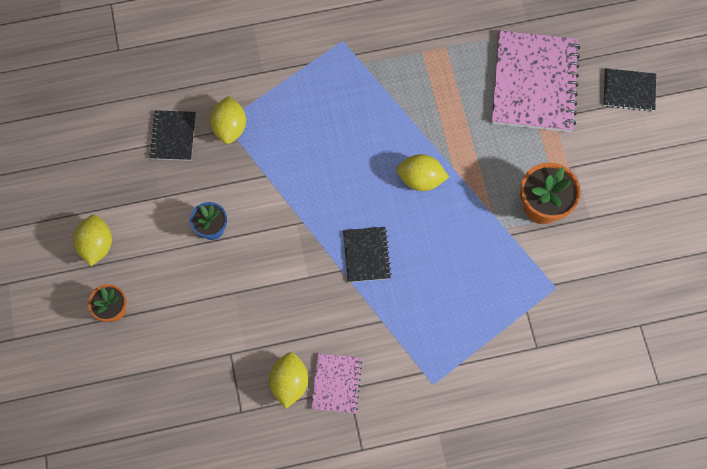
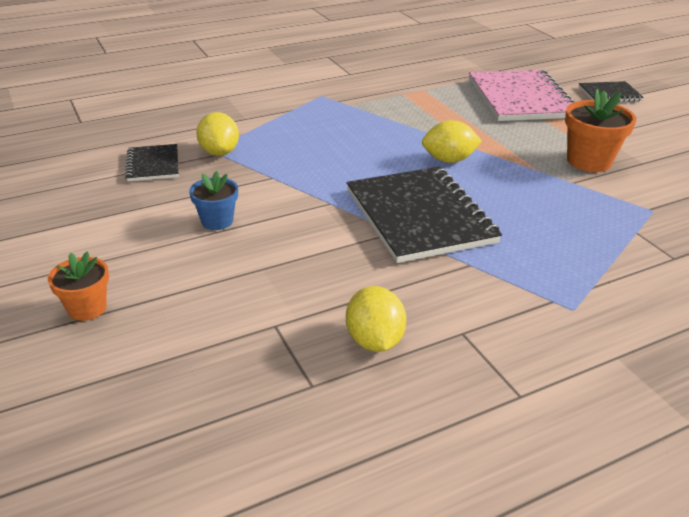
camera: 15 degrees left, 35 degrees down
yellow lemon [73,215,112,266] -> none
pink notebook [311,353,362,414] -> none
black notebook [343,227,391,282] -> black notebook [347,167,502,263], size x1.99

